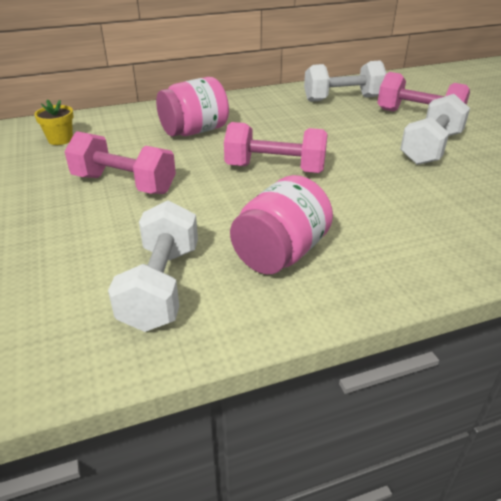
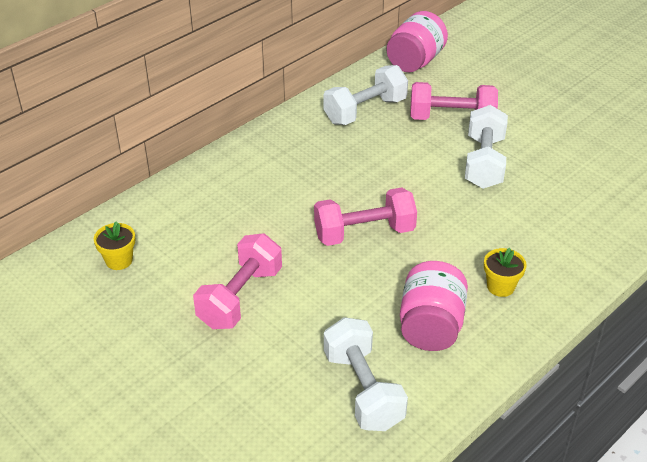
camera: 25 degrees left, 5 degrees up
pink dumbbell [64,131,176,194] -> pink dumbbell turned 60 degrees counterclockwise [193,233,282,329]
pink jar [156,77,229,137] -> pink jar moved to [386,11,448,72]
none -> yellow flower pot [484,248,527,297]

